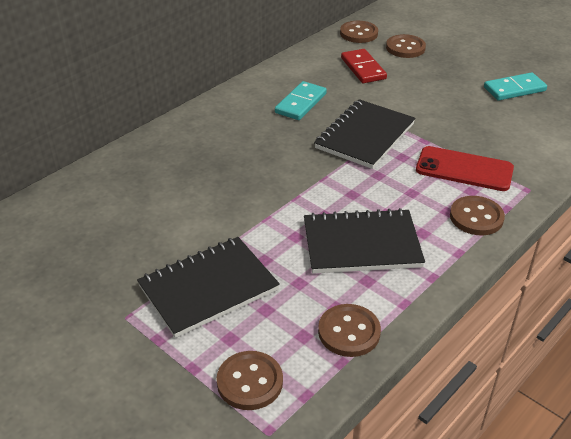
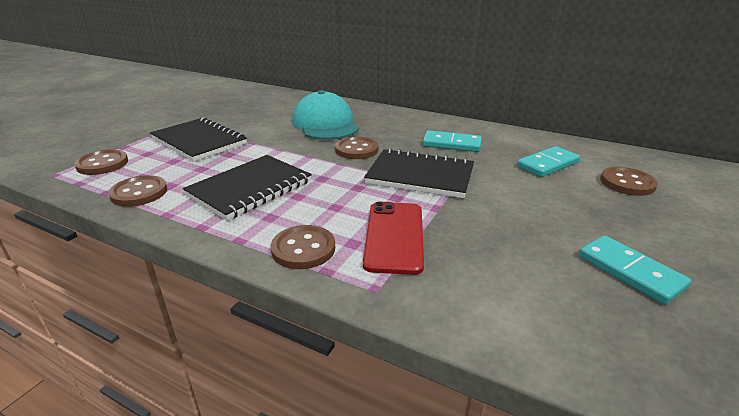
camera: 75 degrees right, 10 degrees down
black notebook [304,208,425,274] -> black notebook turned 60 degrees clockwise [183,155,312,221]
brown button [340,21,378,43] -> brown button moved to [335,137,379,159]
red domino [341,49,387,83] -> turquoise domino [517,146,580,177]
none -> turquoise cap [292,90,359,140]

